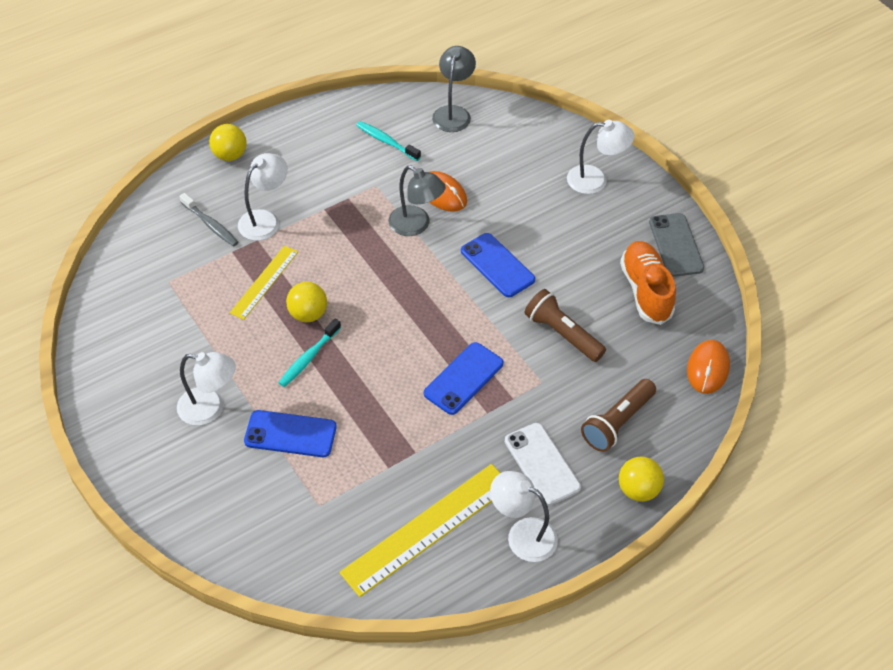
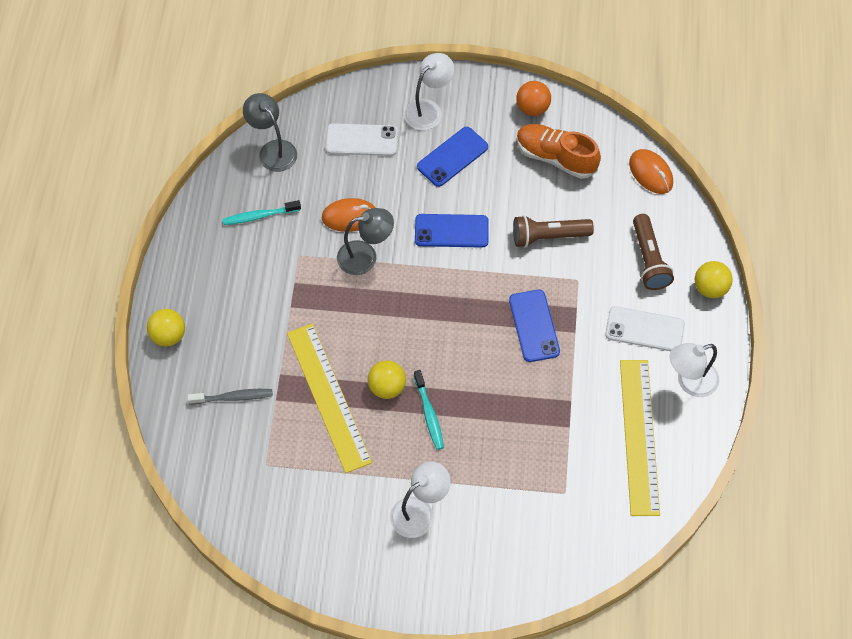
camera: 50 degrees left, 10 degrees up
yellow ruler [230,246,298,320] -> yellow ruler [287,323,372,473], size x1.71
white lamp [238,153,288,241] -> none
blue phone [244,410,337,457] -> blue phone moved to [417,127,488,187]
grey phone [649,213,704,277] -> orange ball [516,81,551,116]
none -> white phone [326,123,398,156]

